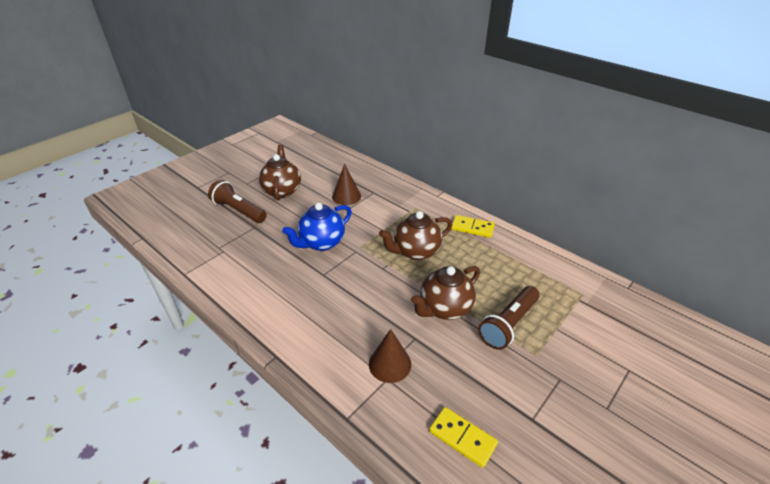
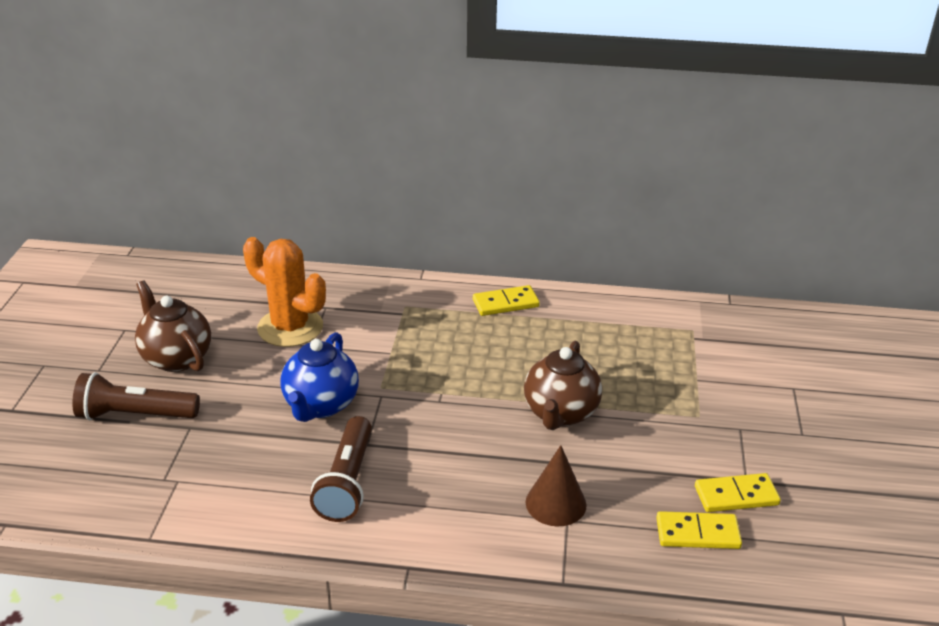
camera: 35 degrees left, 5 degrees down
brown cone [332,164,361,205] -> orange cactus [243,237,326,347]
brown teapot [379,211,452,260] -> none
brown flashlight [478,286,539,350] -> brown flashlight moved to [310,416,372,522]
none -> yellow domino [695,473,781,512]

